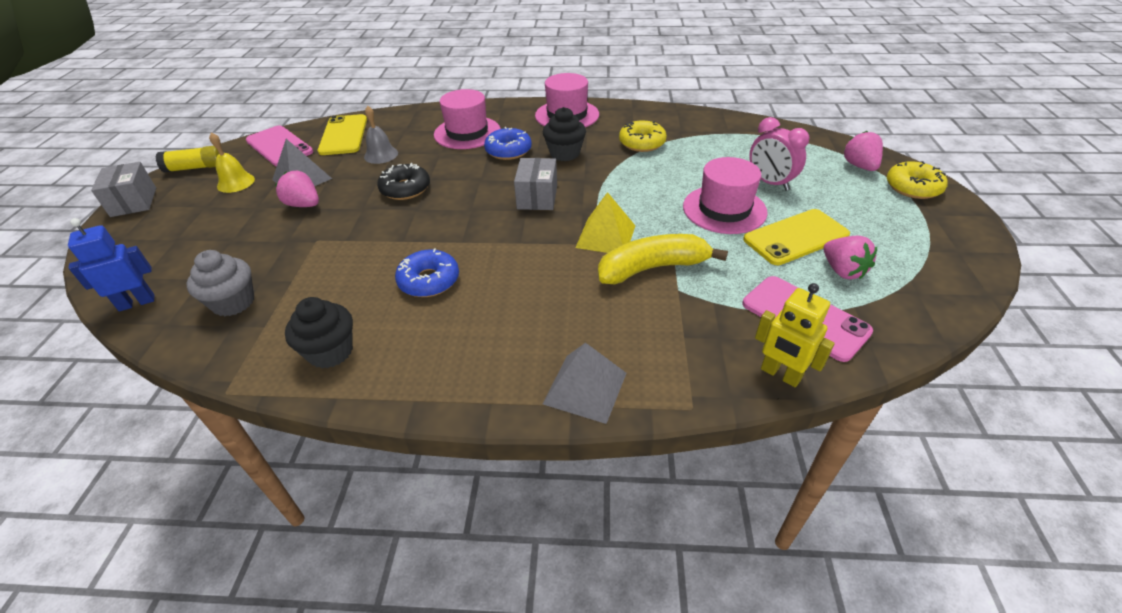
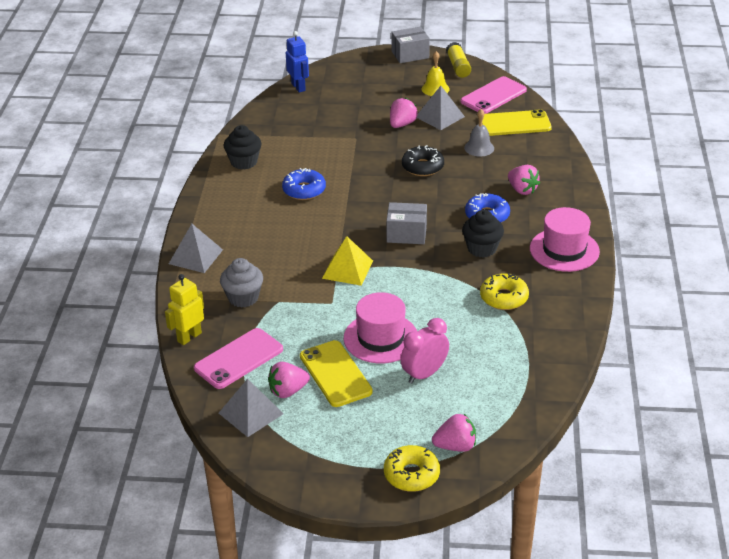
camera: 90 degrees right, 5 degrees down
grey cupcake [186,250,254,317] -> grey cupcake moved to [220,258,263,308]
pink hat [434,89,501,149] -> pink strawberry [508,165,540,195]
yellow banana [598,234,728,284] -> none
none -> grey pyramid [219,379,284,437]

